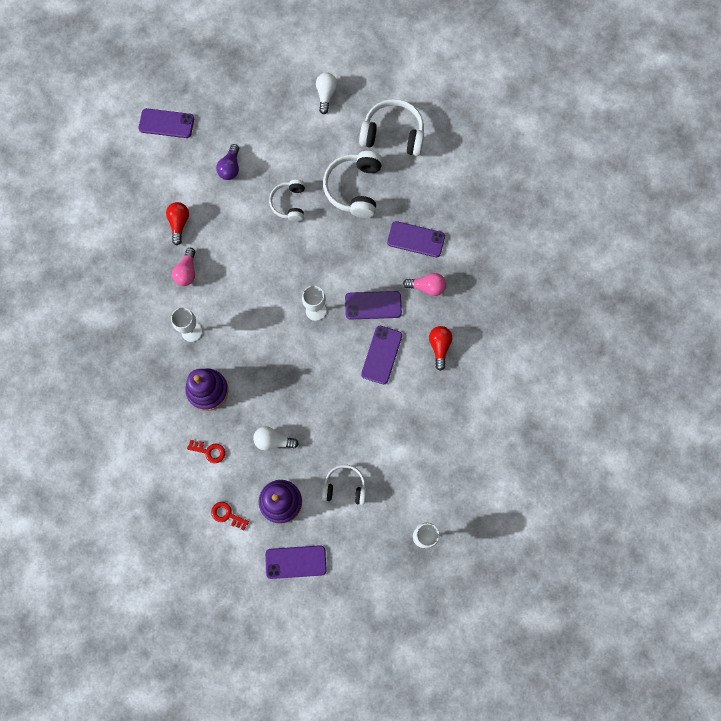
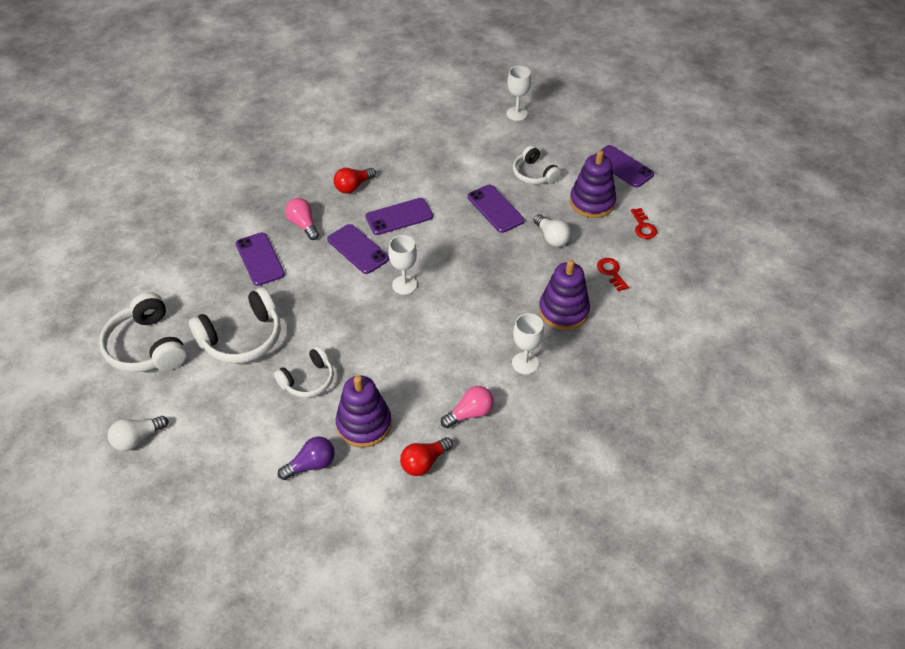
camera: 130 degrees left, 25 degrees down
purple phone [138,108,194,138] -> purple phone moved to [468,185,524,233]
none -> purple stacking toy [336,375,392,448]

